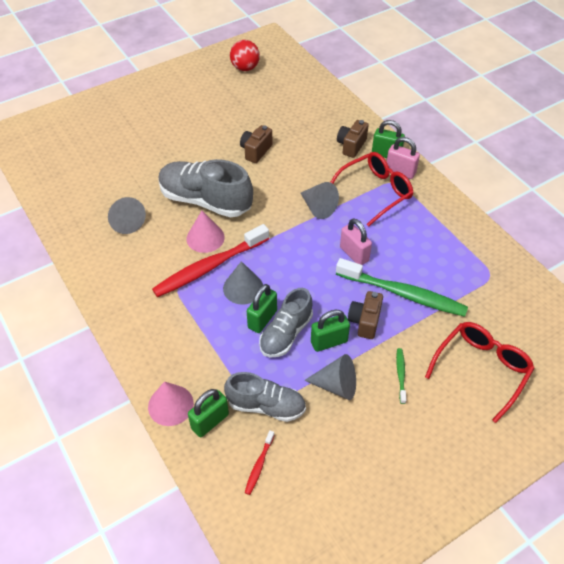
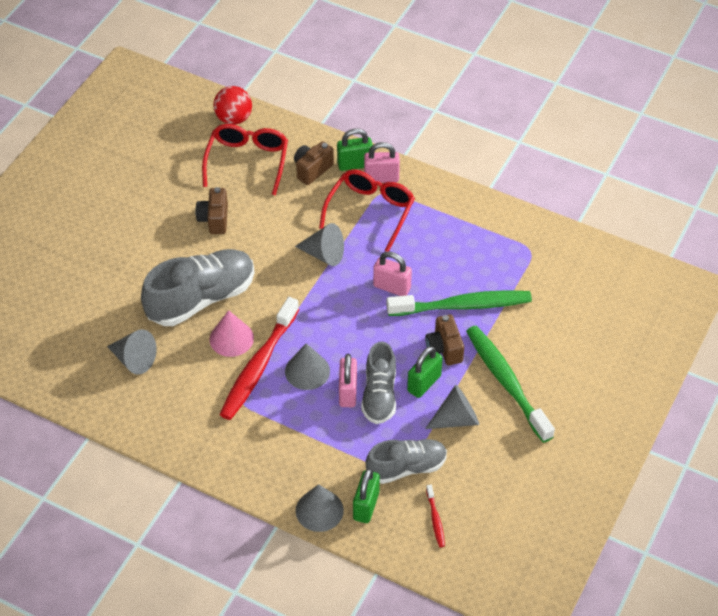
camera: 30 degrees left, 0 degrees up
pink cone [148,381,194,426] -> grey cone [296,484,344,532]
grey shoe [158,159,253,218] -> grey shoe turned 150 degrees clockwise [141,249,255,326]
red ball [230,40,260,71] -> red ball moved to [213,86,252,125]
green padlock [247,284,277,333] -> pink padlock [339,354,357,407]
brown camera [337,120,369,158] -> brown camera turned 45 degrees clockwise [294,141,334,185]
green toothbrush [396,348,406,404] -> green toothbrush [466,326,555,443], size x2.37
red glasses [425,322,535,423] -> red glasses moved to [202,124,288,195]

